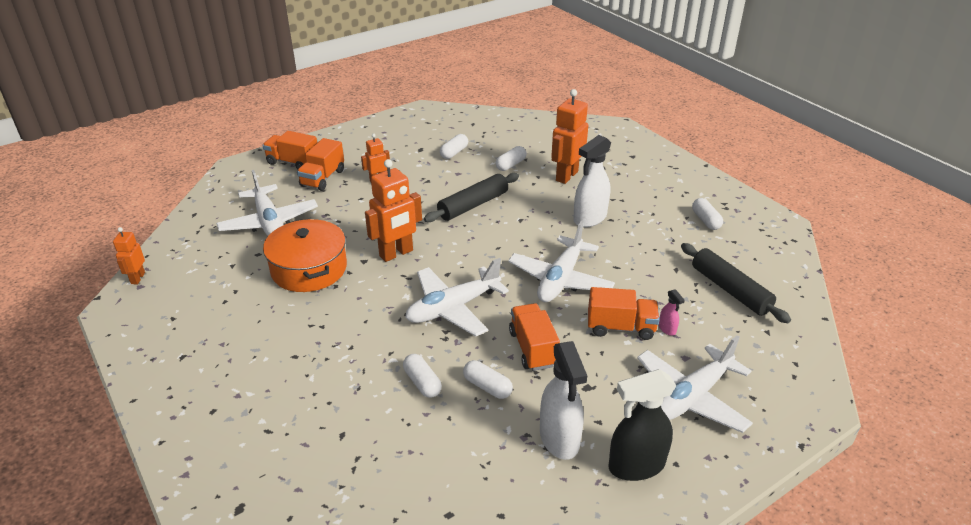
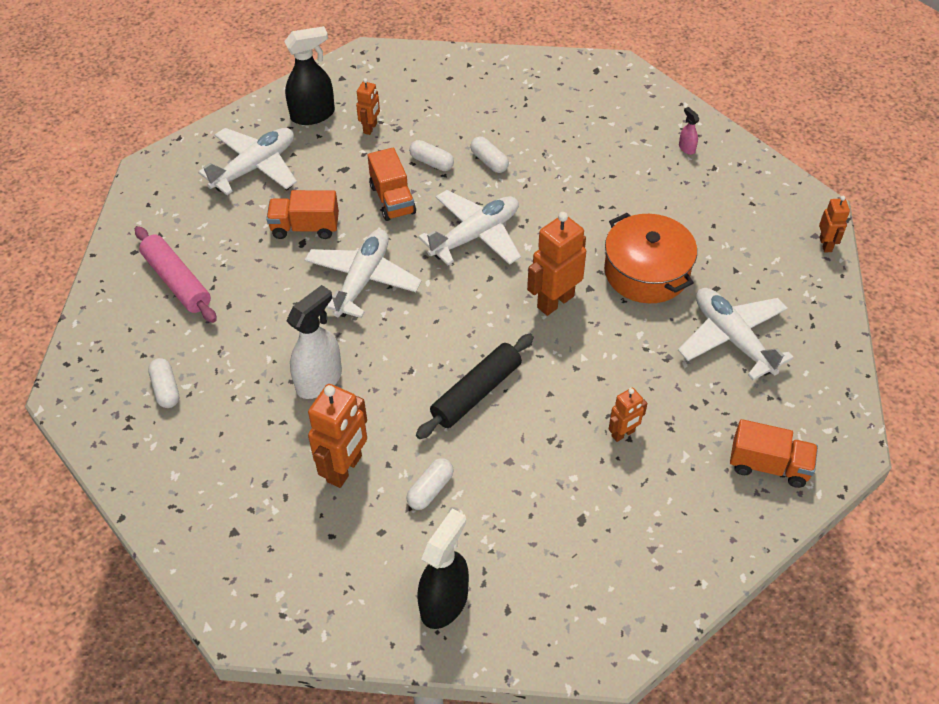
camera: 175 degrees right, 15 degrees up
orange truck [297,138,344,191] -> none
white capsule [440,134,468,159] -> none
white spray bottle [540,341,587,460] -> orange robot [356,78,380,135]
pink spray bottle [659,289,685,336] -> pink spray bottle moved to [679,107,699,155]
black rolling pin [681,243,791,323] -> pink rolling pin [135,226,217,323]
none -> black spray bottle [418,509,469,629]

